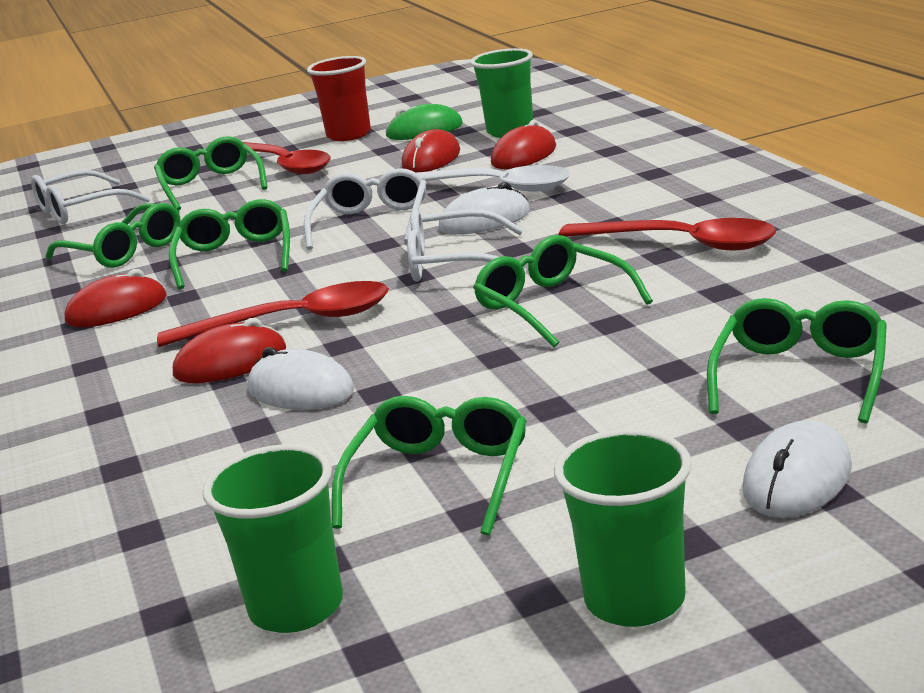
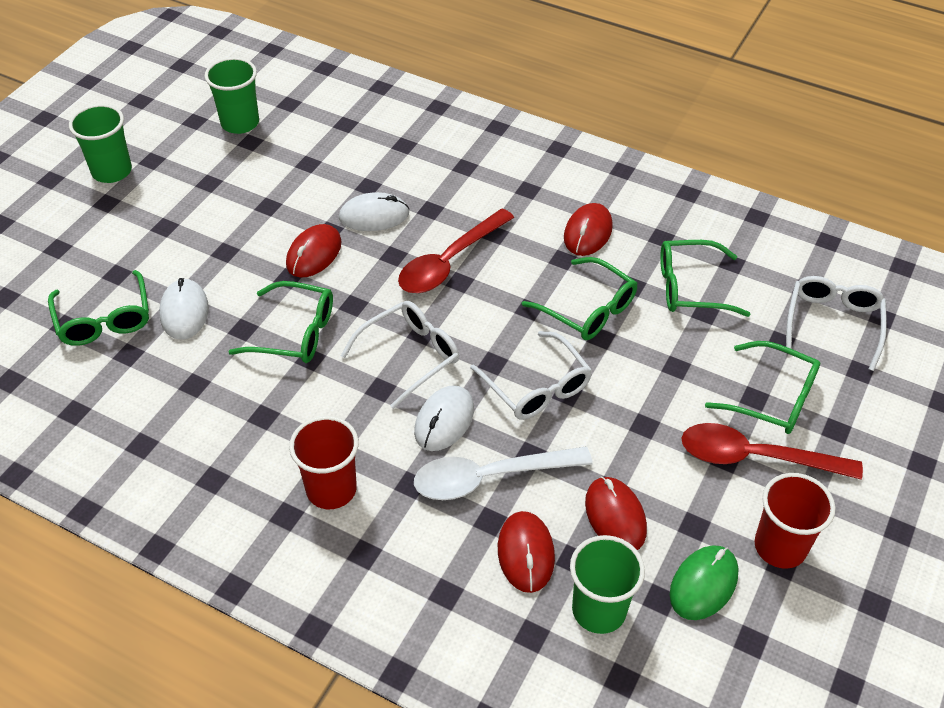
camera: 135 degrees right, 25 degrees up
red mouse [173,318,286,383] -> red mouse moved to [286,224,342,278]
green glasses [332,396,527,536] -> none
red spoon [559,218,776,250] -> none
white mouse [743,420,852,518] -> white mouse moved to [159,278,209,340]
none -> red cup [289,416,359,509]

